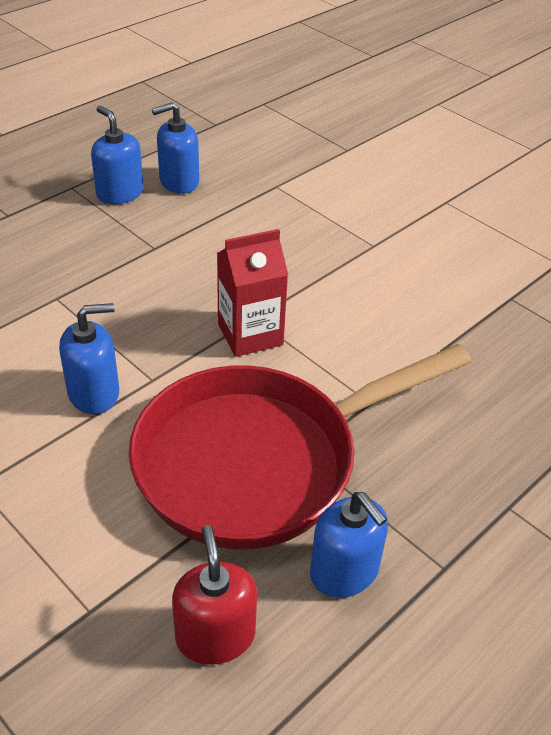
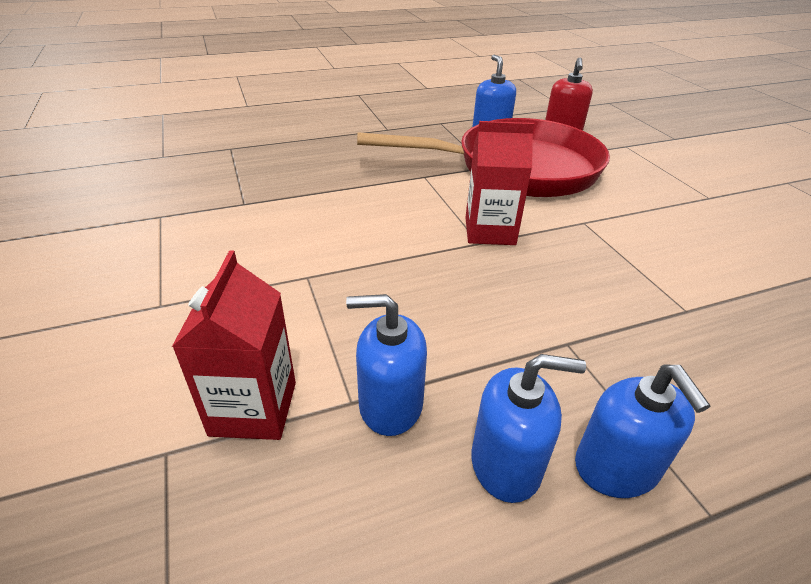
camera: 155 degrees left, 5 degrees down
blue soap dispenser [59,303,119,414] -> blue soap dispenser moved to [346,294,427,436]
none -> red carton [172,250,296,440]

